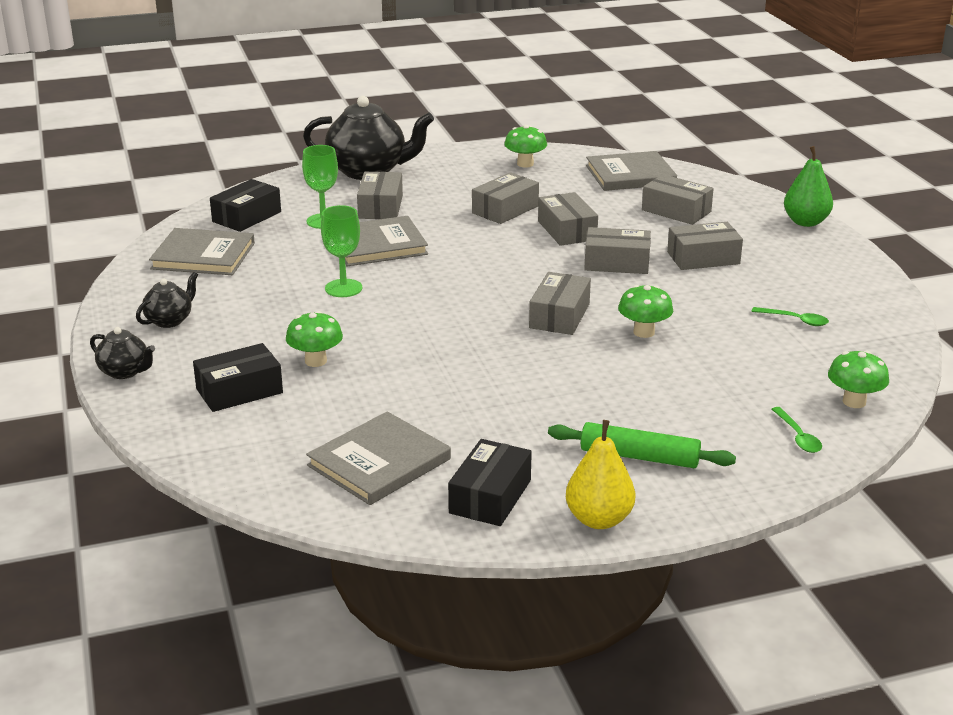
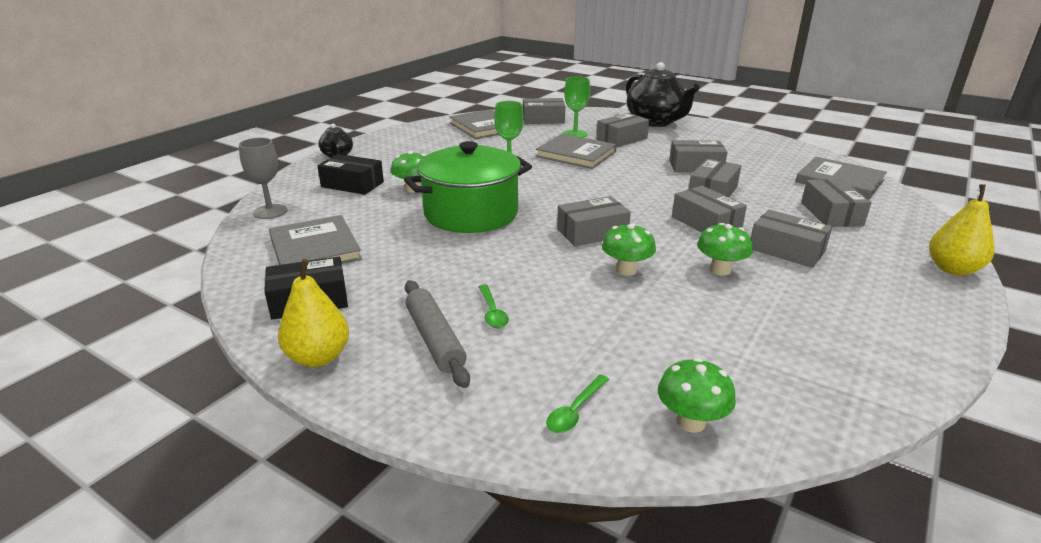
camera: 50 degrees right, 0 degrees up
black teapot [136,272,198,328] -> none
black box [210,179,281,232] -> grey box [523,98,566,124]
grey book [306,411,451,505] -> grey book turned 60 degrees clockwise [269,215,362,265]
green mushroom [504,125,547,168] -> green mushroom moved to [697,223,753,275]
green rolling pin [548,422,736,468] -> grey rolling pin [405,280,470,388]
green spoon [751,307,829,326] -> green spoon moved to [479,284,509,328]
green pear [784,146,833,227] -> yellow pear [929,184,994,275]
none -> grey goblet [239,138,287,219]
none -> green pot [404,141,532,233]

